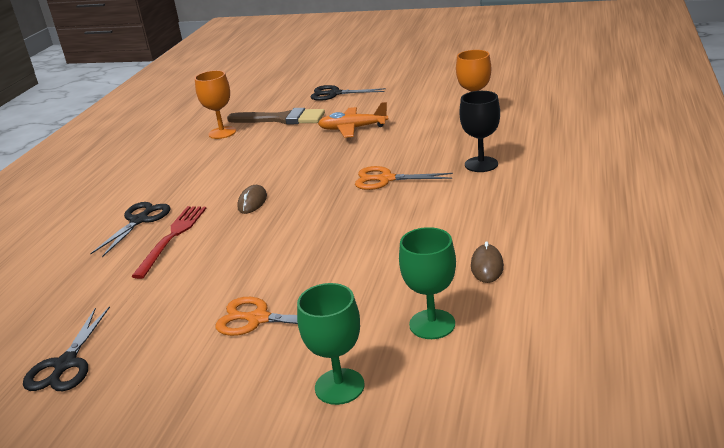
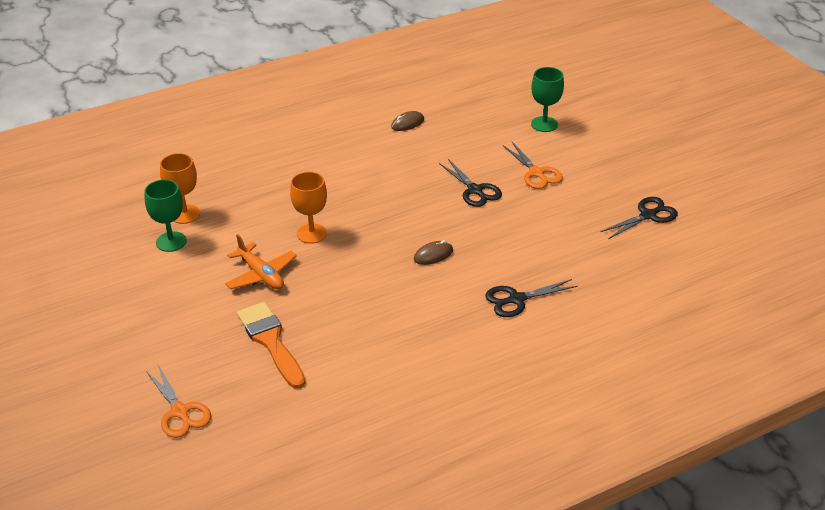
camera: 135 degrees left, 10 degrees up
red fork [131,206,207,279] -> none
orange goblet [195,70,236,139] -> orange goblet moved to [290,172,327,244]
brown brush [227,108,325,125] -> orange brush [237,302,305,389]
black scissors [311,85,386,101] -> black scissors moved to [439,159,502,207]
orange scissors [355,166,453,190] -> orange scissors moved to [146,365,211,438]
green goblet [399,227,456,339] -> green goblet moved to [145,179,187,252]
black goblet [459,91,500,172] -> none

